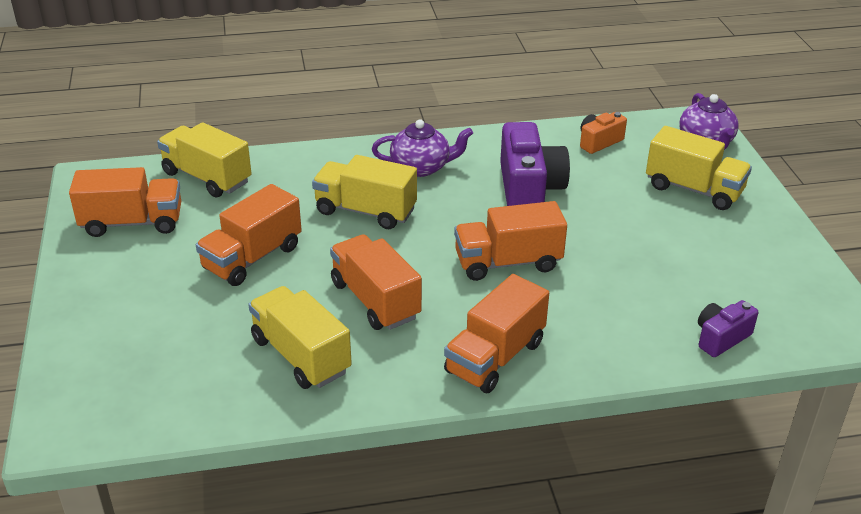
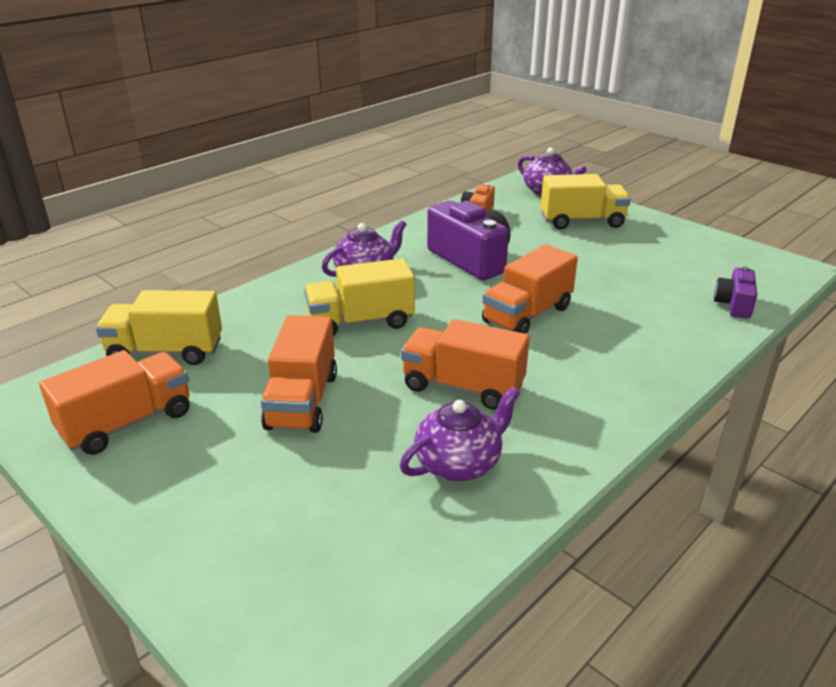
camera: 35 degrees left, 5 degrees down
yellow truck [248,286,352,389] -> purple teapot [400,387,520,481]
orange truck [444,274,549,393] -> none

